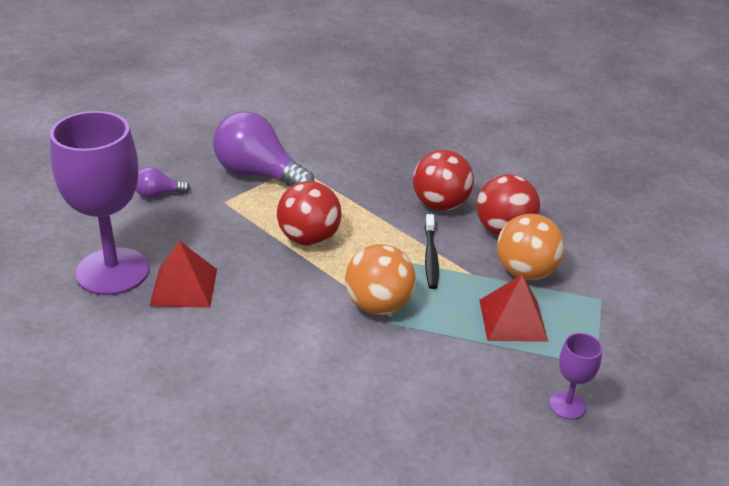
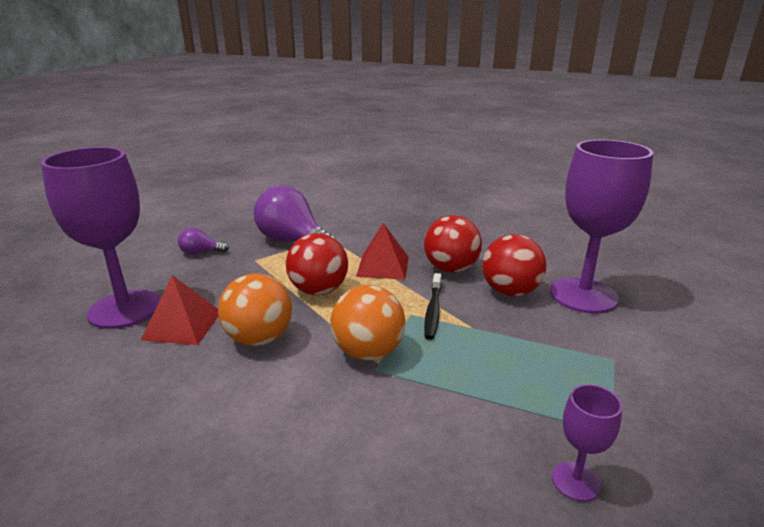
camera: 10 degrees right, 10 degrees down
red pyramid [479,275,548,342] -> red pyramid moved to [356,223,408,280]
orange ball [497,214,565,280] -> orange ball moved to [218,273,292,346]
none -> purple goblet [550,140,653,313]

